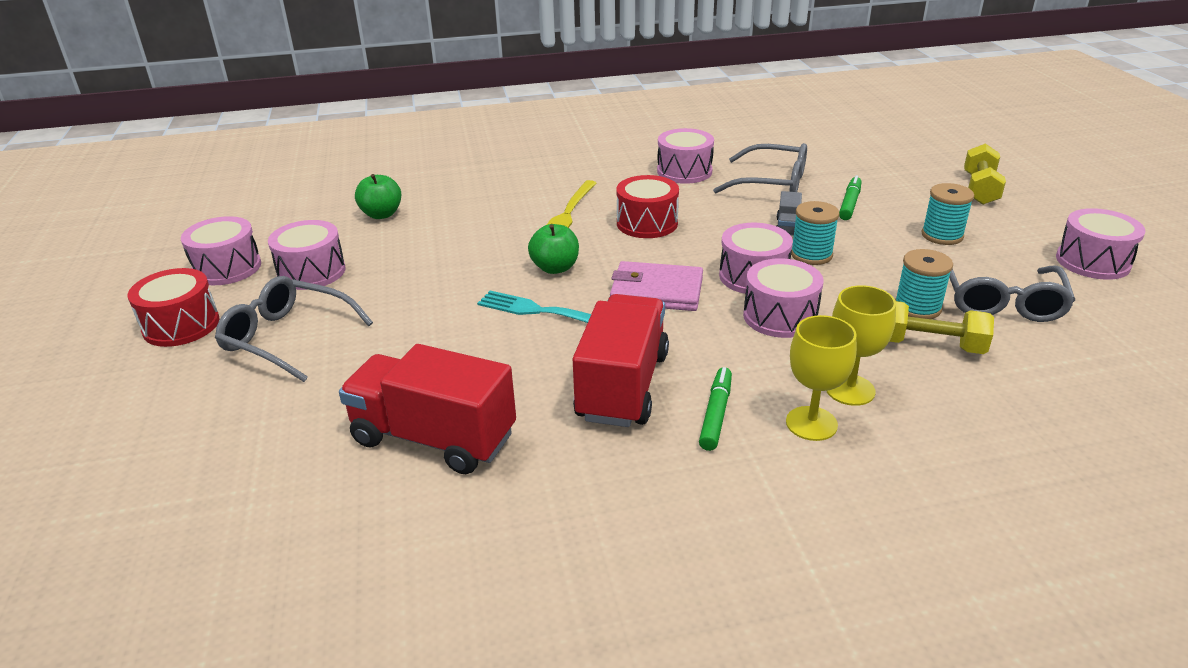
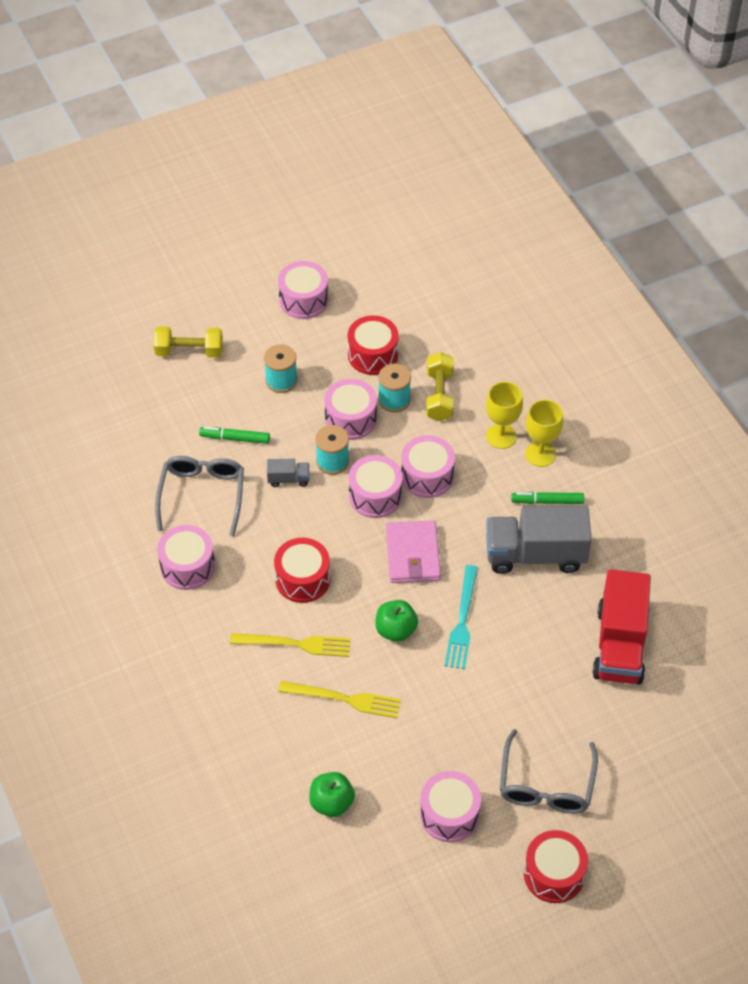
camera: 105 degrees left, 20 degrees up
pink drum [181,216,261,285] -> pink drum moved to [325,379,377,440]
red truck [573,294,669,427] -> grey truck [486,506,592,574]
grey glasses [949,266,1075,322] -> red drum [348,315,399,375]
none -> yellow fork [278,681,401,718]

